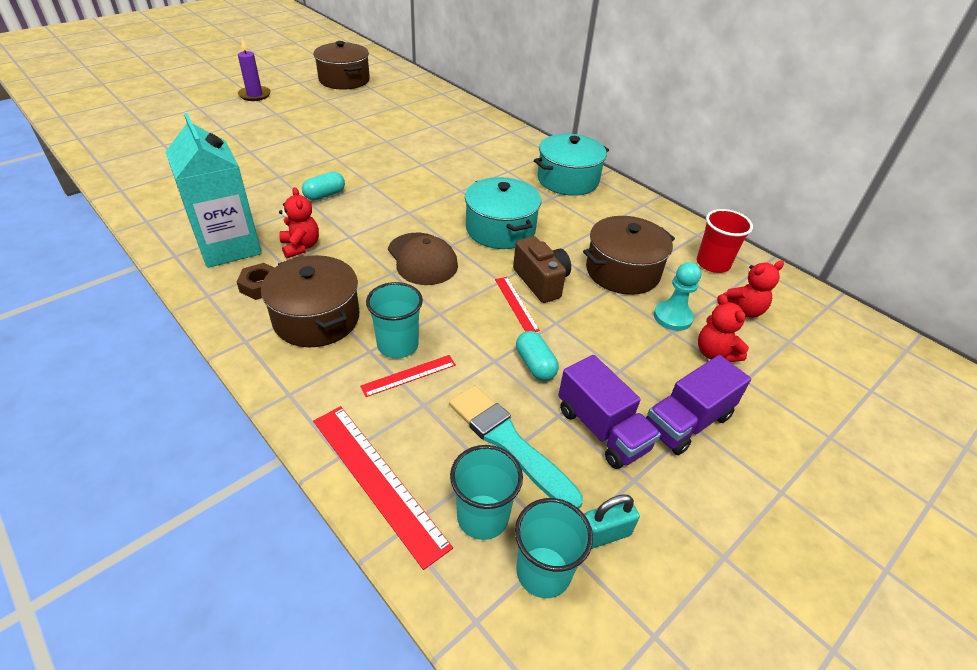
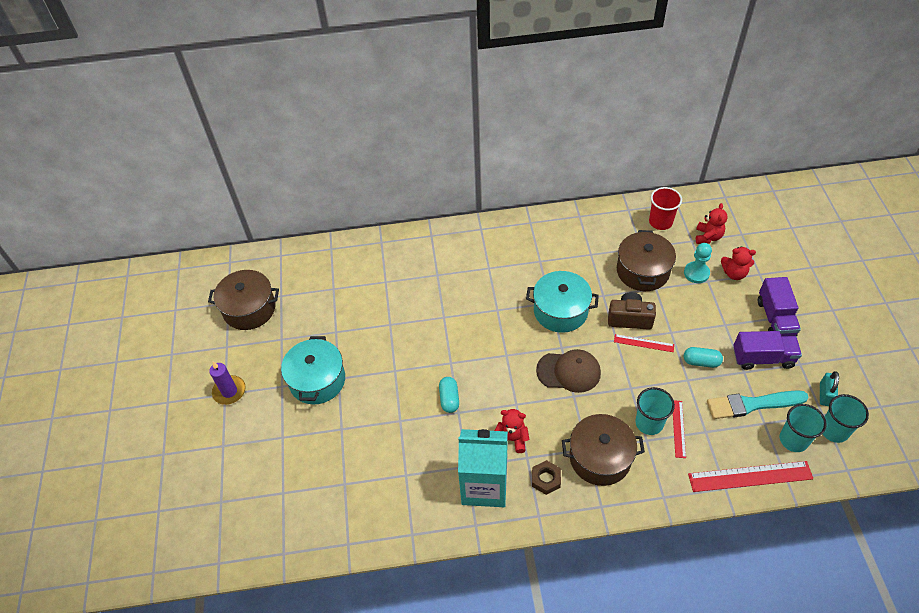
camera: 50 degrees left, 10 degrees up
turquoise pot [534,134,609,196] -> turquoise pot moved to [281,336,345,405]

